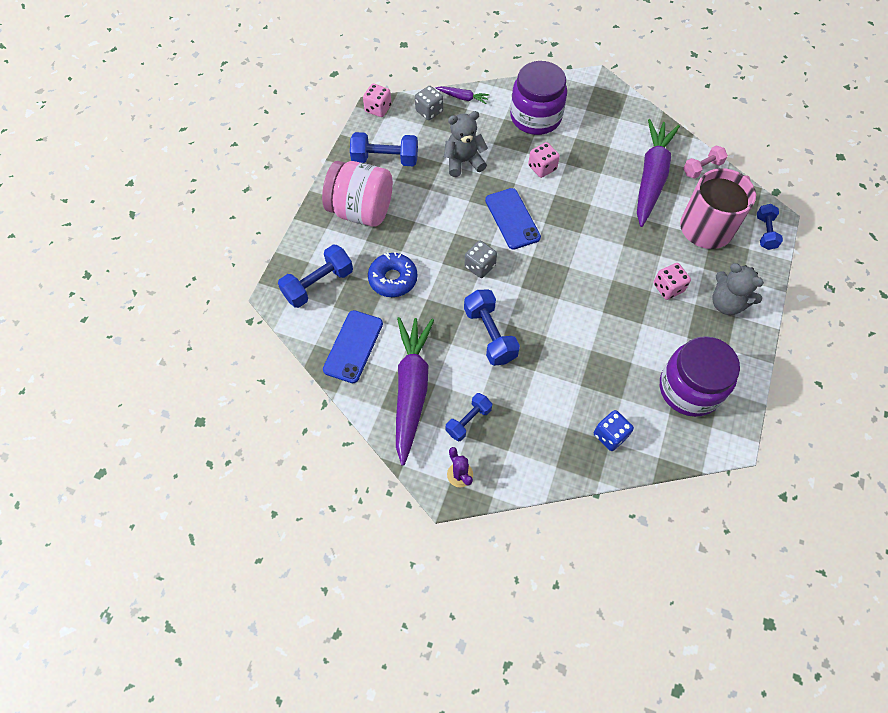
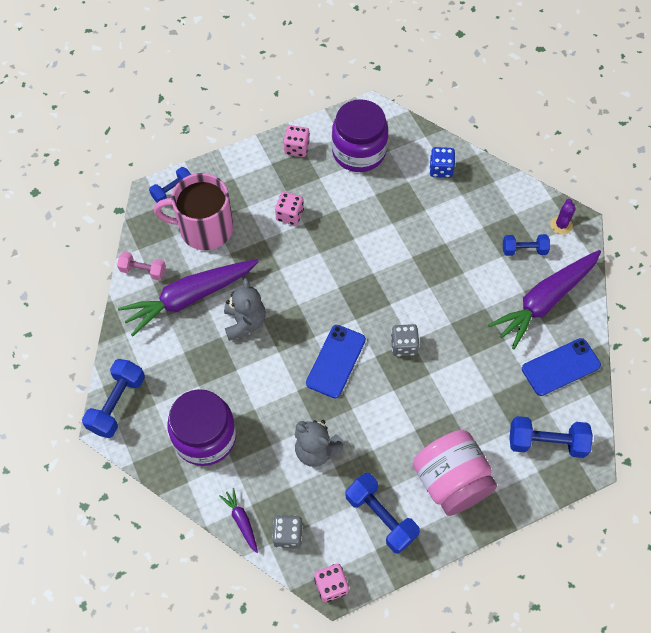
camera: 135 degrees left, 0 degrees up
blue donut [368,252,417,297] -> none
blue dumbbell [464,290,520,366] -> blue dumbbell moved to [82,359,145,438]
pink dice [528,142,560,178] -> pink dice moved to [283,125,310,157]
grey teddy bear [713,263,764,315] -> grey teddy bear moved to [224,278,266,341]

